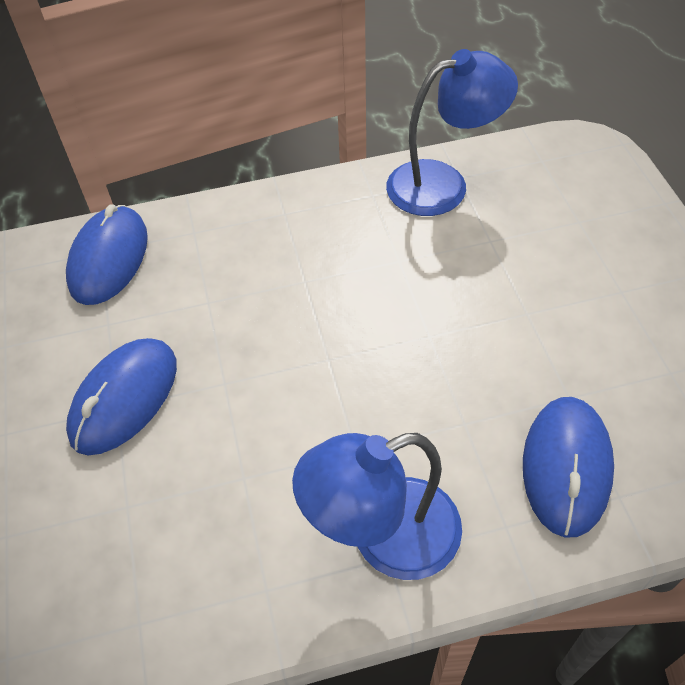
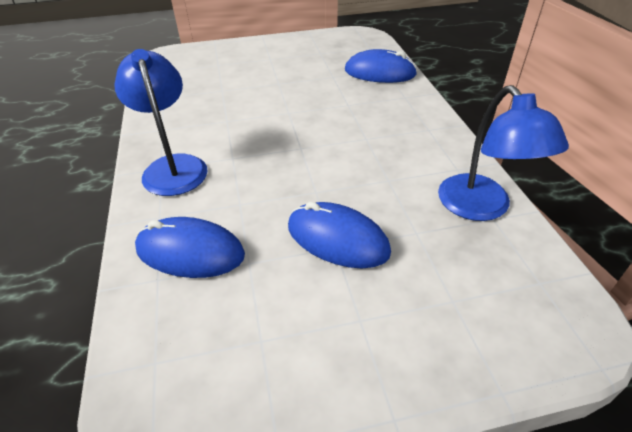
camera: 90 degrees right, 10 degrees down
blue mouse [66,338,177,455] -> blue mouse moved to [288,202,391,268]

